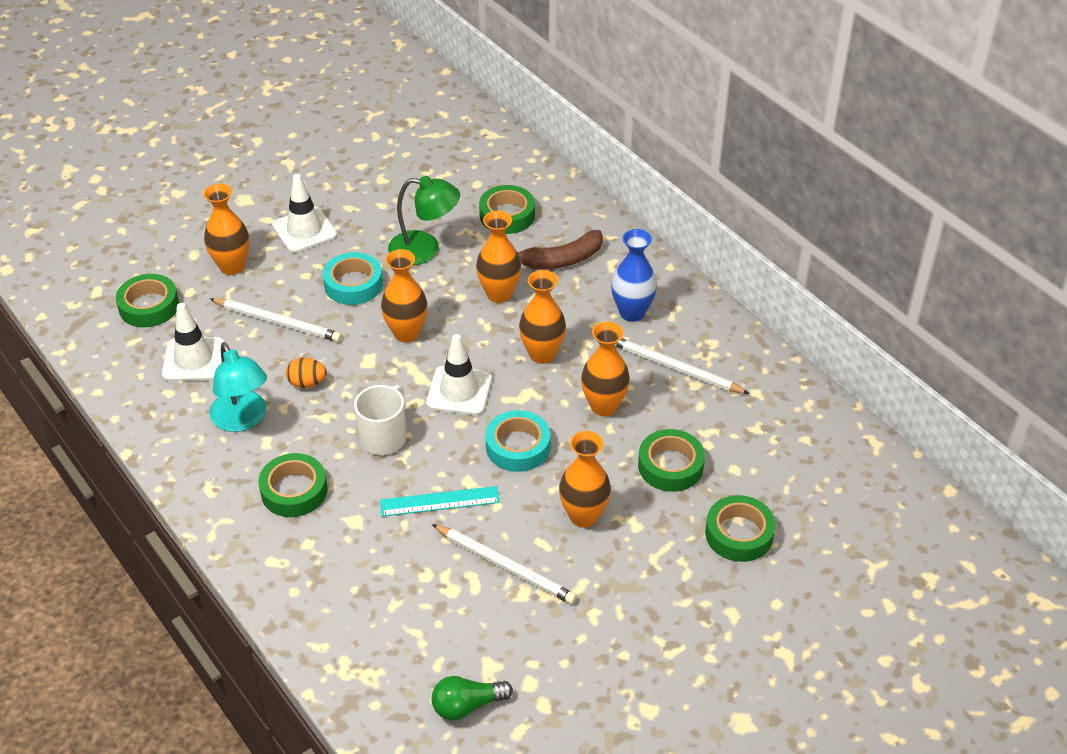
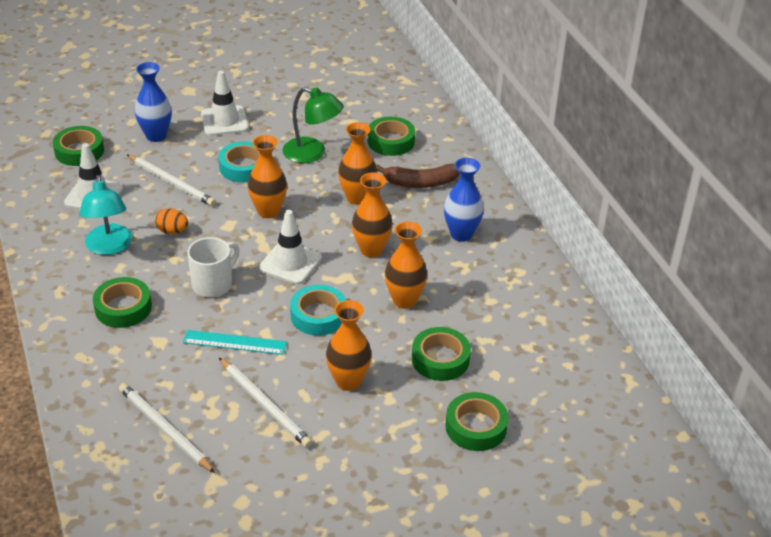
camera: 15 degrees right, 5 degrees down
orange vase [203,184,250,275] -> blue vase [135,62,172,142]
green light bulb [432,676,513,721] -> none
white pencil [615,338,750,394] -> white pencil moved to [119,383,215,473]

